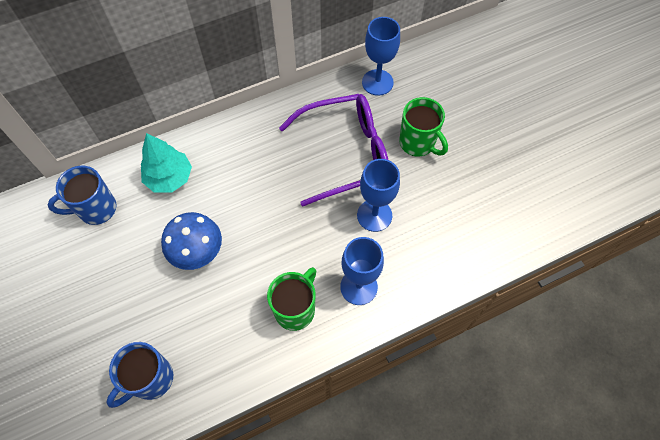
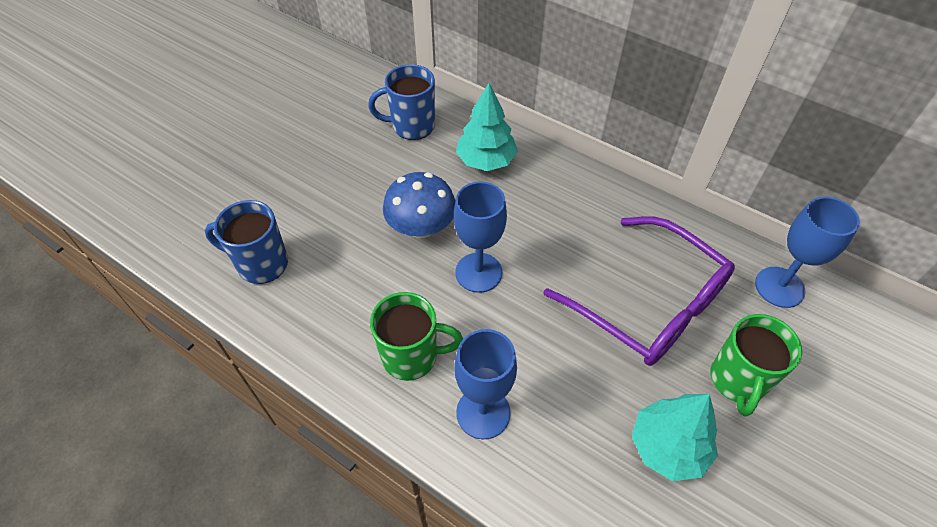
camera: 60 degrees right, 10 degrees down
blue mug [48,166,117,225] -> blue mug turned 45 degrees counterclockwise [368,64,435,140]
blue goblet [357,159,400,232] -> blue goblet moved to [454,181,507,293]
none -> turquoise tree [632,394,718,481]

